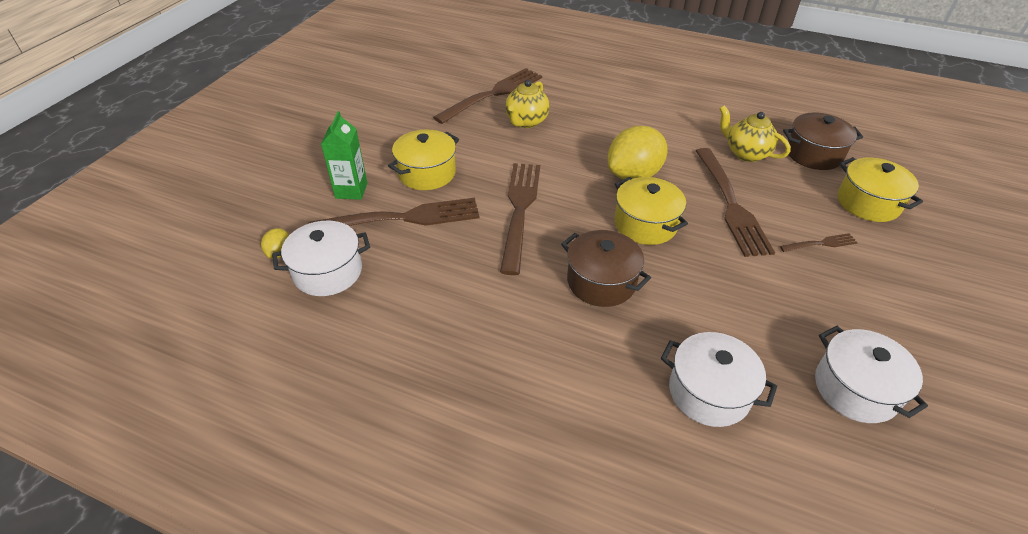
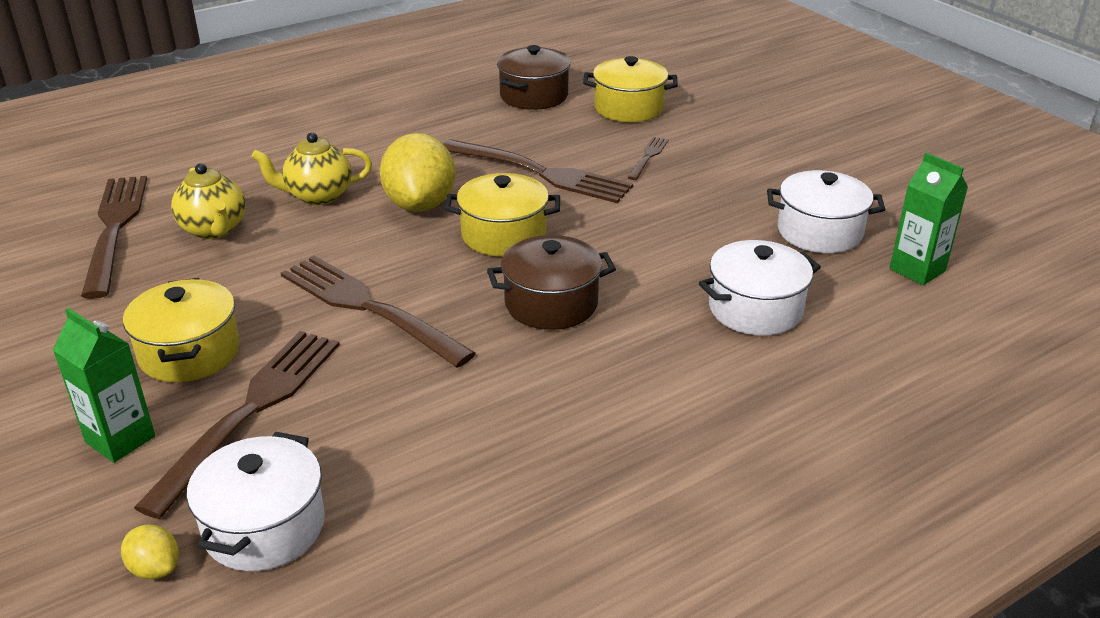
camera: 55 degrees left, 10 degrees down
yellow teapot [719,105,791,162] -> yellow teapot moved to [251,132,372,205]
none -> green carton [890,153,968,285]

